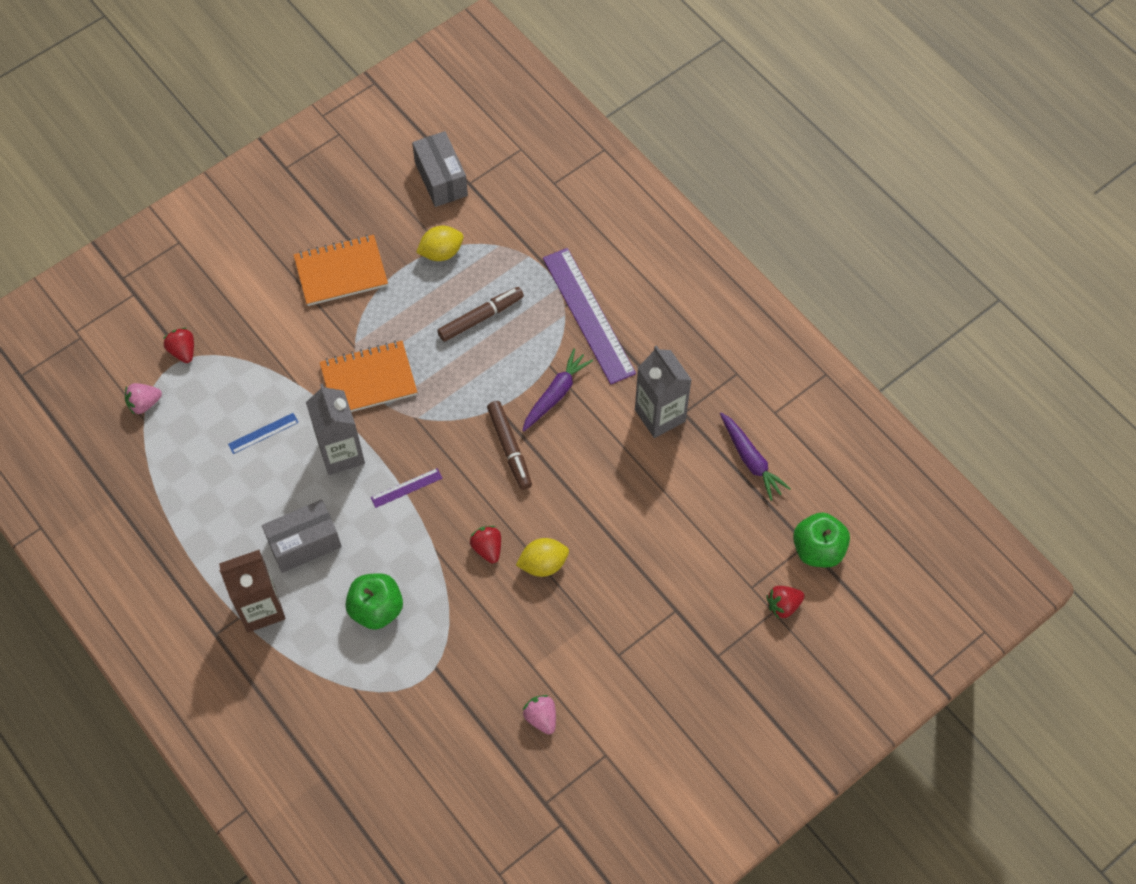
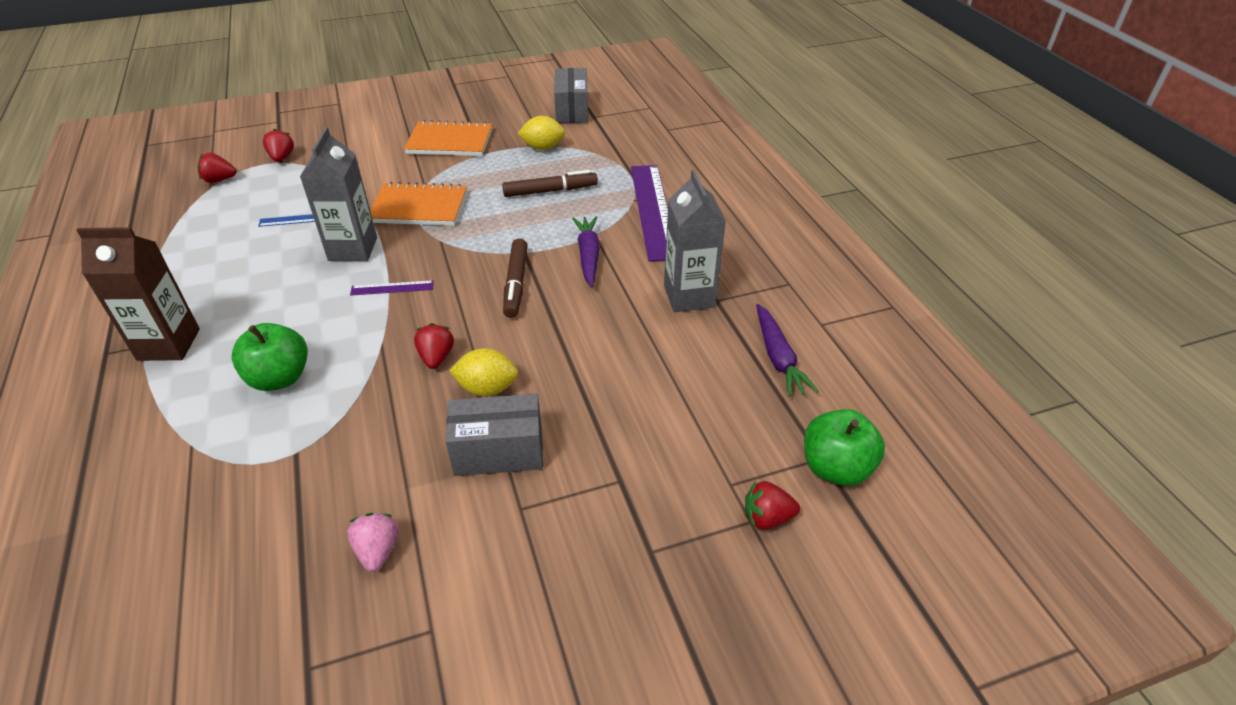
camera: 20 degrees right, 20 degrees down
pink strawberry [125,383,162,415] -> red strawberry [197,152,236,183]
grey box [262,500,342,573] -> grey box moved to [445,394,543,476]
purple carrot [522,349,593,432] -> purple carrot turned 60 degrees counterclockwise [572,216,600,287]

